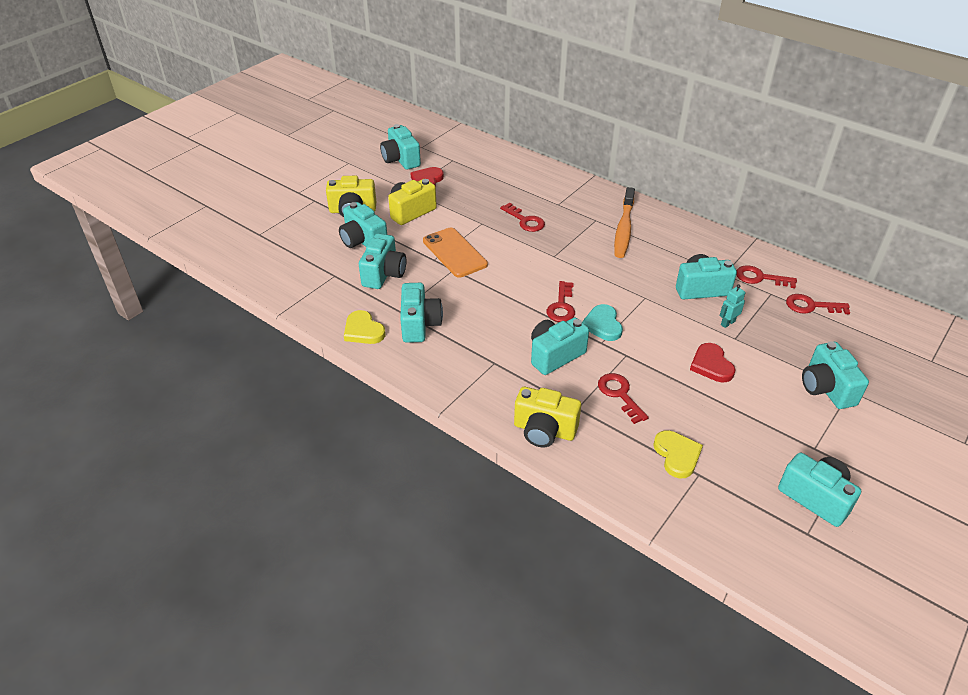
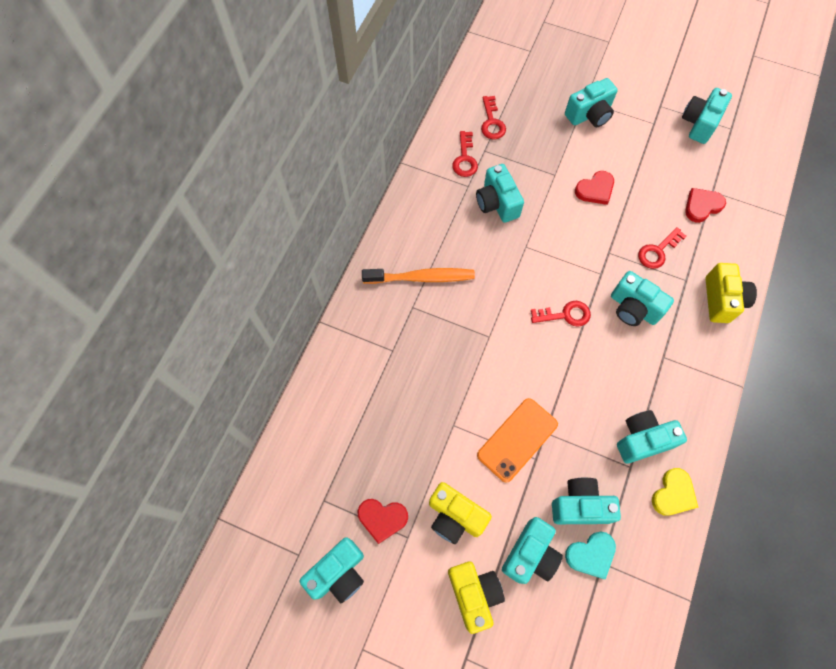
camera: 105 degrees left, 25 degrees up
red key [500,203,545,232] -> none
turquoise heart [582,304,623,341] -> turquoise heart moved to [565,532,616,579]
yellow heart [653,430,703,479] -> red heart [685,188,726,223]
turquoise robot [720,284,745,328] -> none

